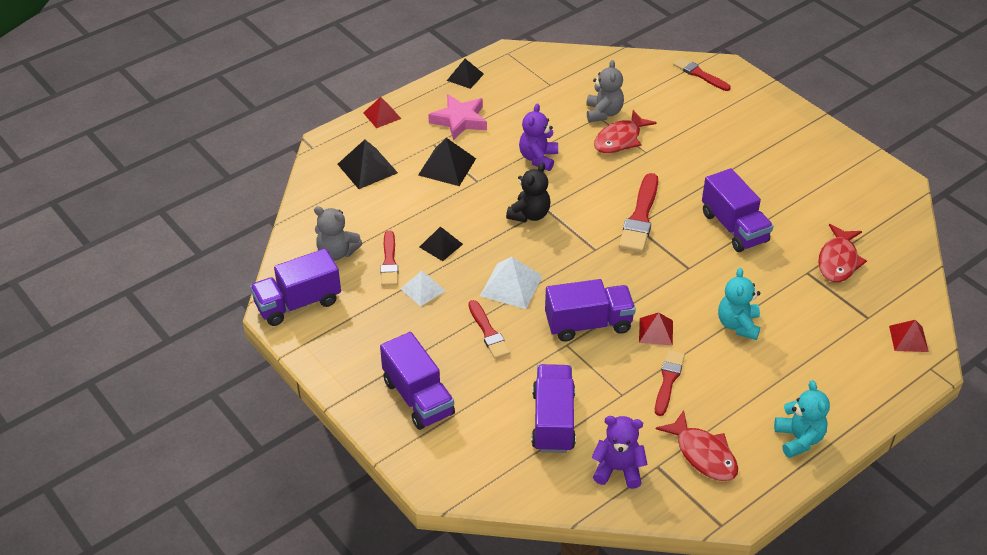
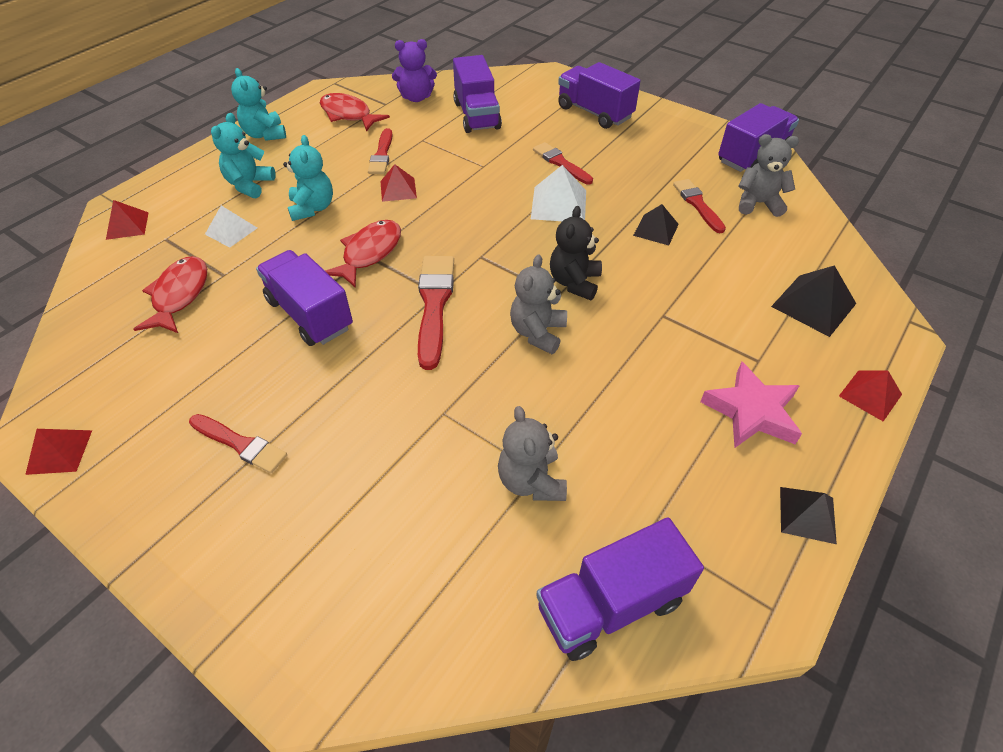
camera: 165 degrees right, 5 degrees up
white pyramid [400,271,445,307] -> white pyramid moved to [205,205,257,248]
black pyramid [418,138,476,186] -> none
purple teddy bear [519,104,558,171] -> none
purple truck [545,279,636,342] -> purple truck moved to [536,517,704,661]
red fish [594,110,657,154] -> red fish moved to [325,220,401,288]
red brush [673,57,731,91] -> red brush moved to [189,414,287,473]
none -> red pyramid [25,429,92,475]
none -> turquoise teddy bear [211,113,276,198]
none -> grey teddy bear [510,254,567,354]

